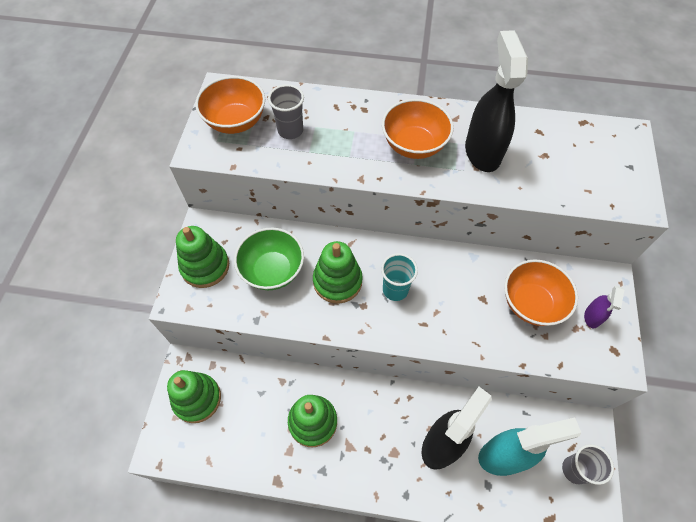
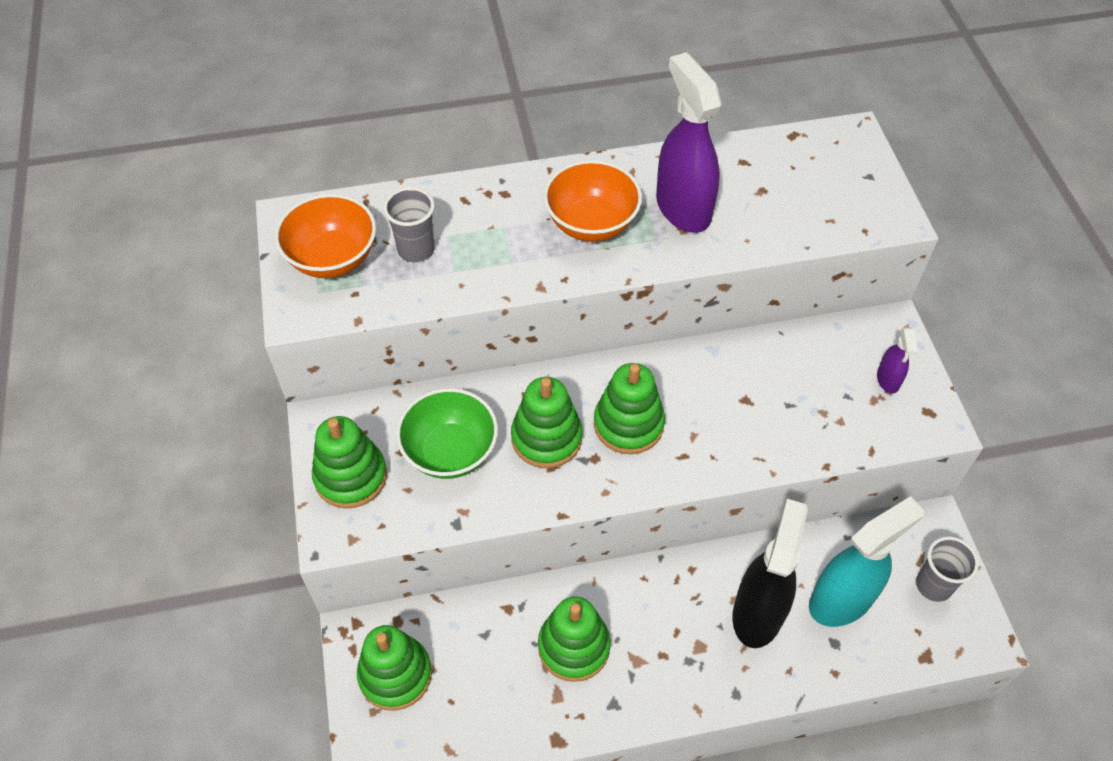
camera: 20 degrees left, 5 degrees down
turquoise cup [381,253,418,301] -> green stacking toy [594,363,665,454]
black spray bottle [465,30,528,172] -> purple spray bottle [656,52,722,233]
orange bowl [504,259,578,326] -> none

